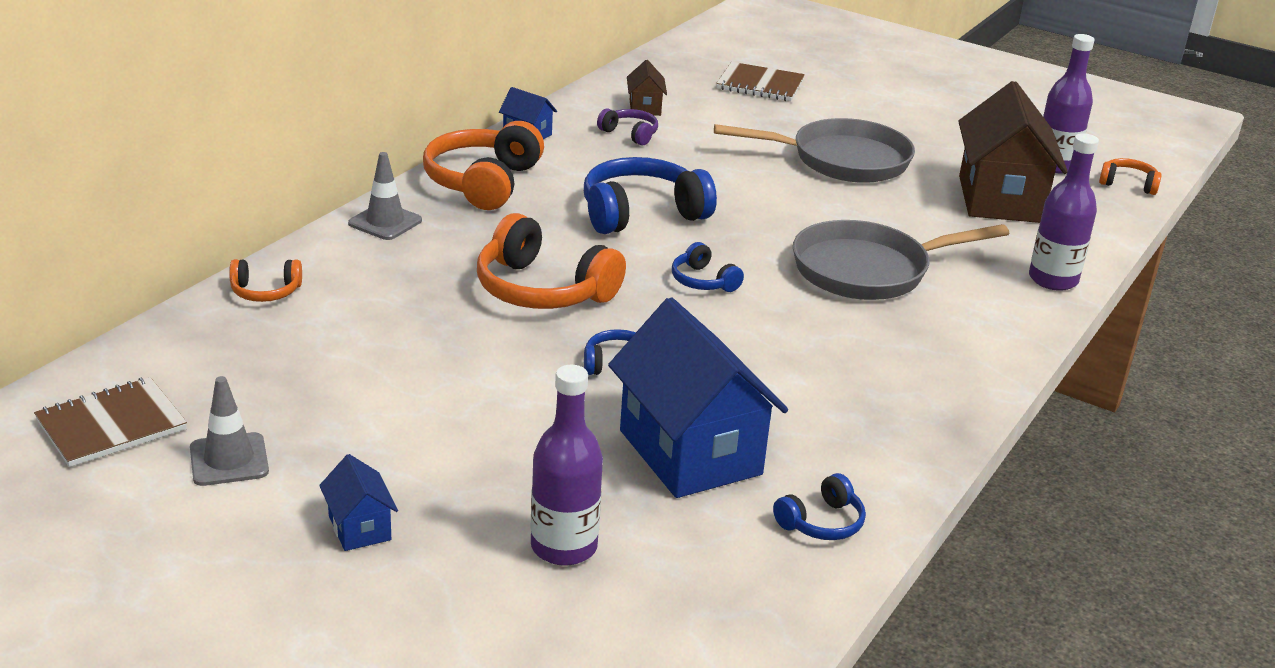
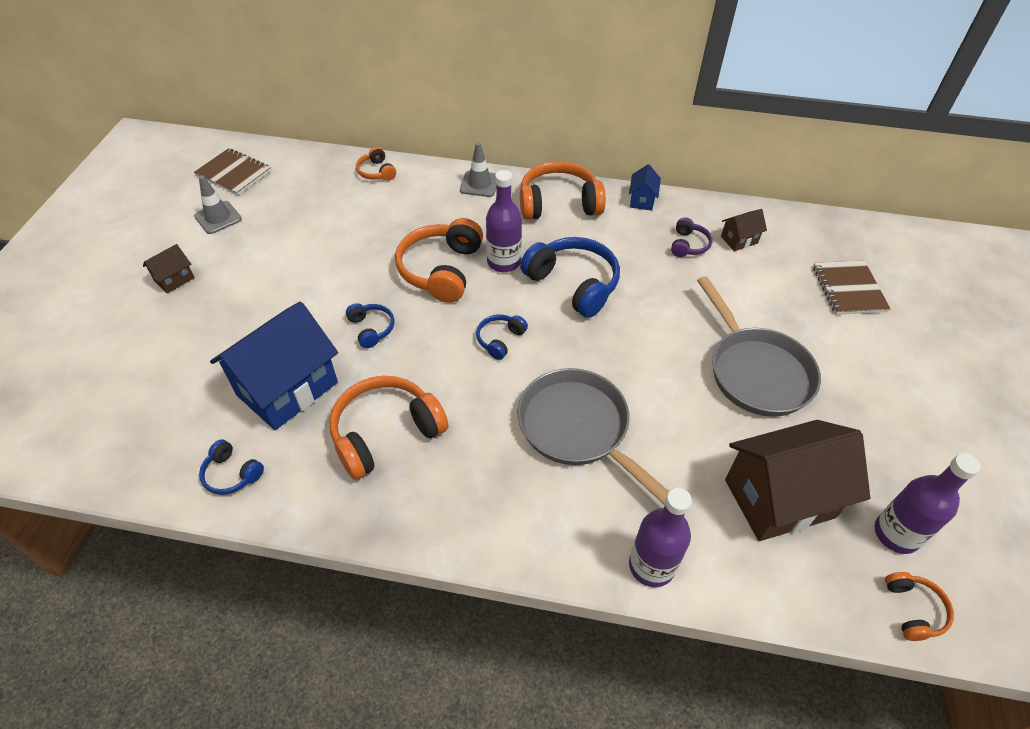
camera: 70 degrees right, 20 degrees up
blue house [319,454,398,551] -> brown house [143,244,195,294]
purple bottle [530,365,603,566] -> purple bottle moved to [486,170,522,272]
none -> orange headphones [329,376,448,480]

